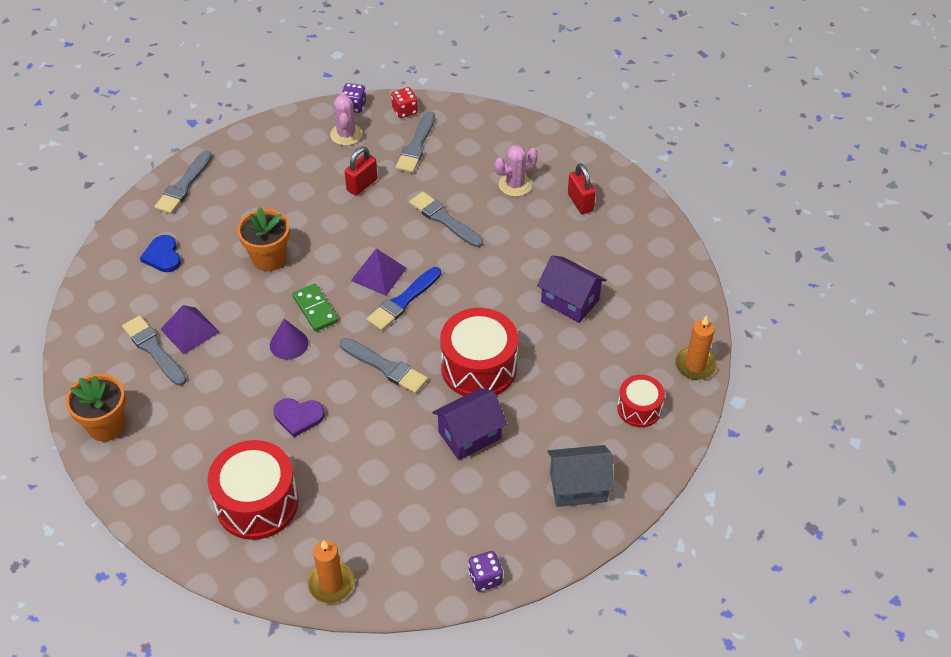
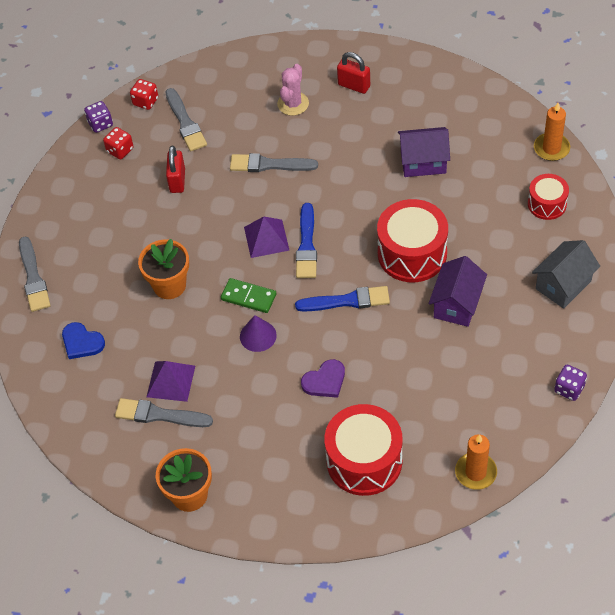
camera: 35 degrees left, 5 degrees up
pink cactus [330,92,363,146] -> red dice [103,127,134,159]
grey brush [340,338,428,394] -> blue brush [295,286,390,312]

